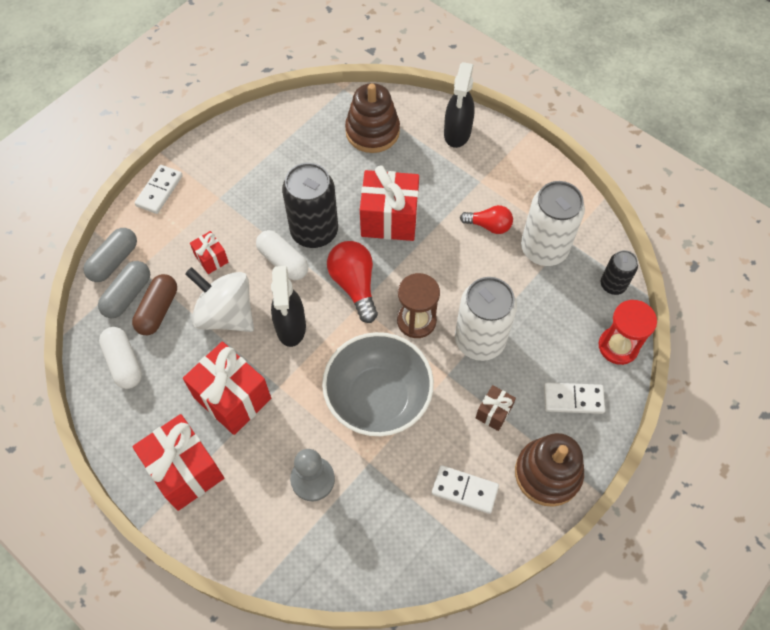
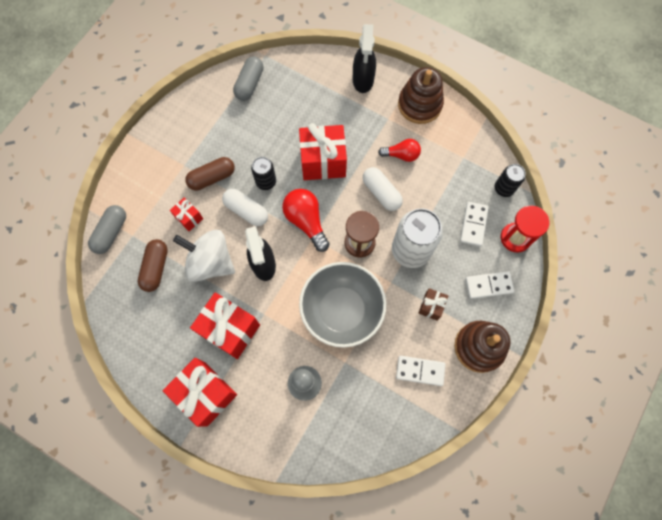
camera: 10 degrees left, 10 degrees up
grey capsule [98,261,150,318] -> grey capsule moved to [233,56,263,101]
white capsule [99,327,142,389] -> white capsule moved to [363,167,403,211]
white domino [135,165,183,214] -> white domino moved to [460,202,489,247]
black can [282,163,338,248] -> black can [251,157,276,190], size x0.54
brown stacking toy [345,83,400,153] -> brown stacking toy moved to [398,67,444,124]
white can [521,181,585,266] -> none
none -> brown capsule [185,157,235,190]

